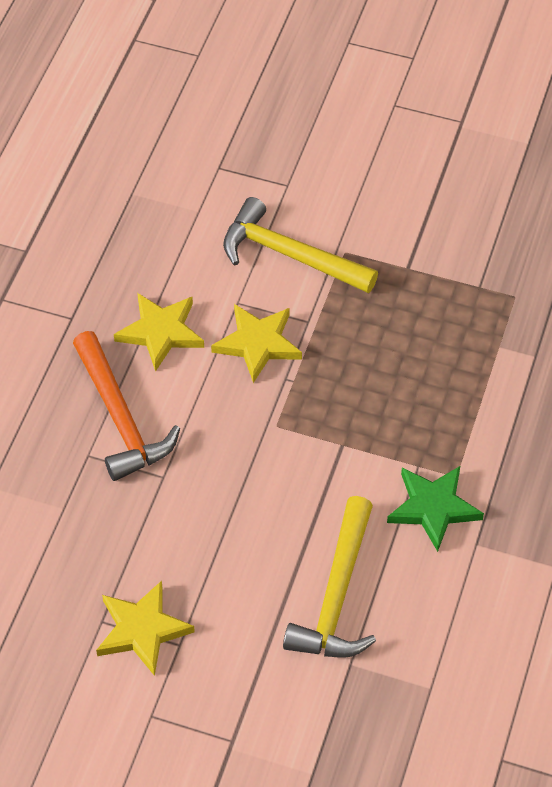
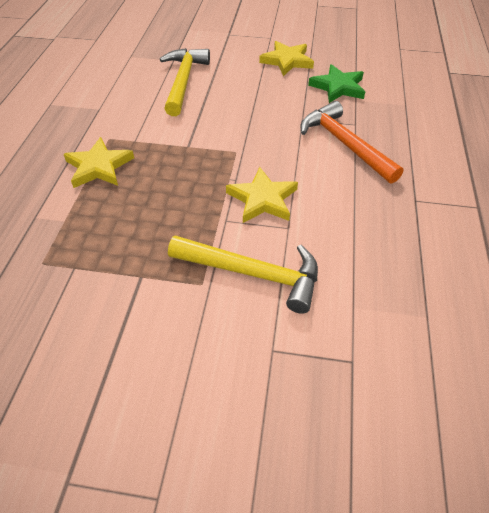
camera: 170 degrees right, 5 degrees down
yellow star [114,293,204,372] -> yellow star moved to [64,137,134,188]
green star [387,466,484,552] -> green star moved to [308,64,365,103]

